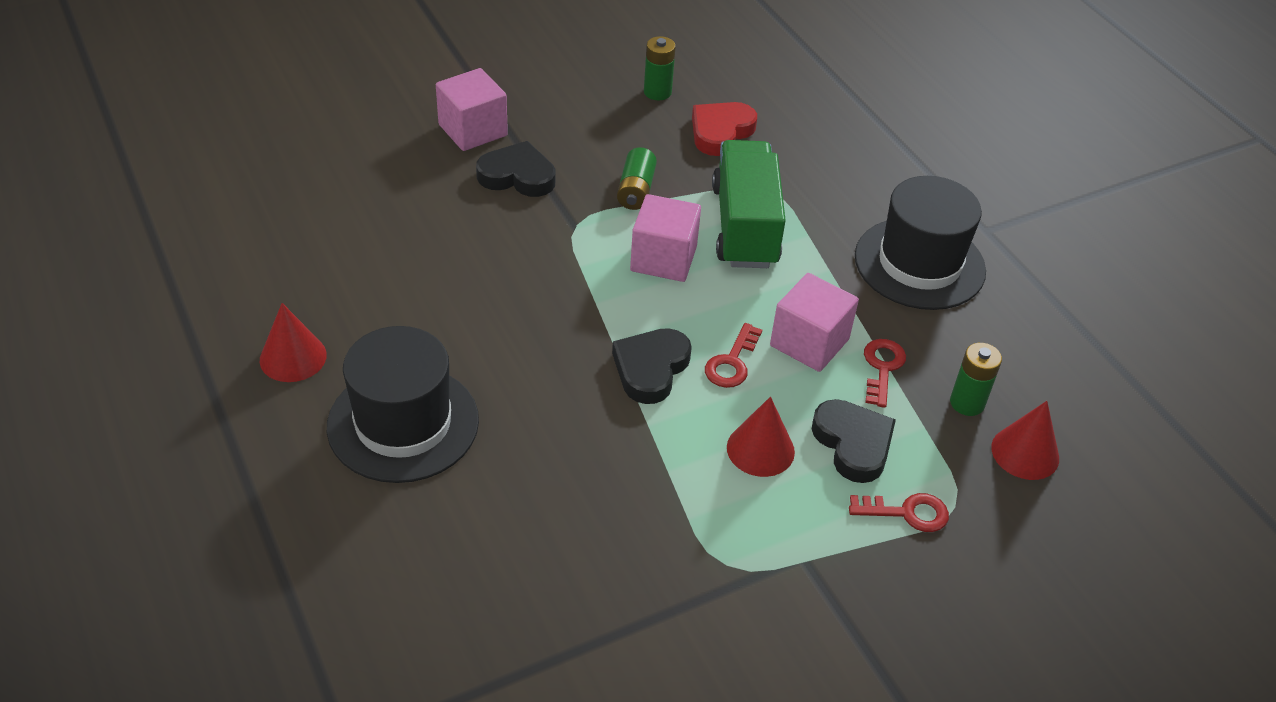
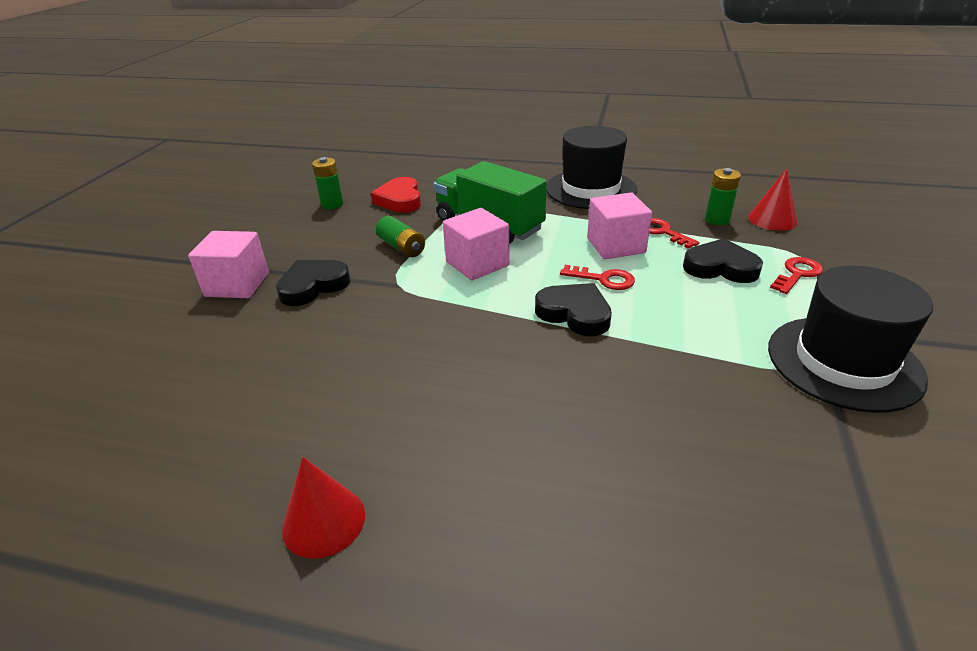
camera: 45 degrees left, 10 degrees down
black hat [327,326,479,483] -> black hat moved to [768,266,933,413]
black heart [612,328,692,404] -> black heart turned 150 degrees clockwise [535,283,612,336]
red key [705,323,762,388] -> red key turned 45 degrees counterclockwise [560,265,635,290]
red cone [727,397,795,477] -> none

